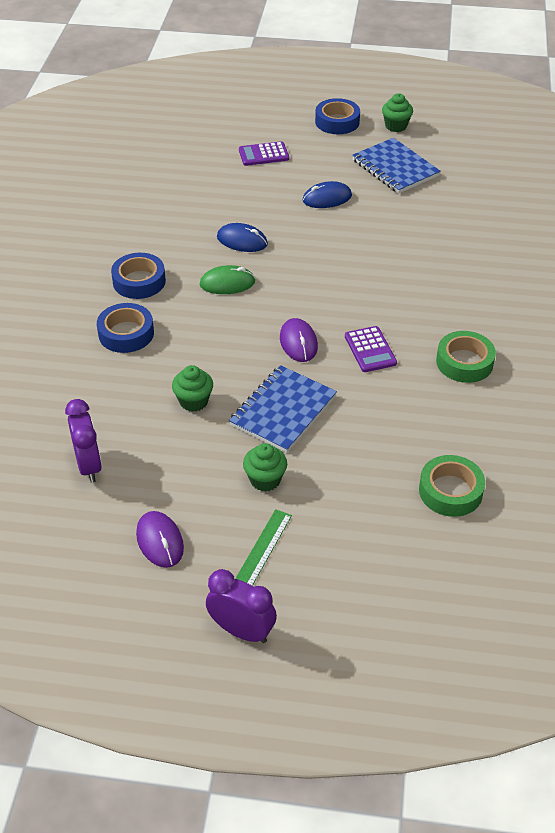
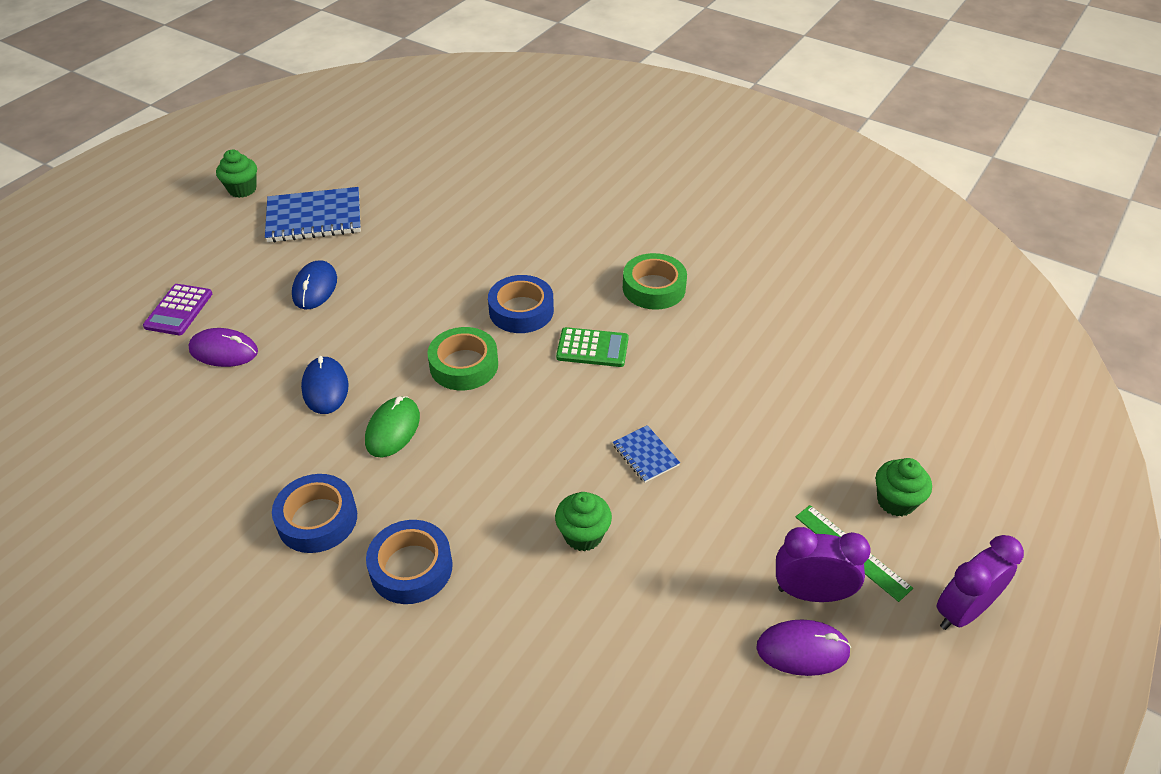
camera: 65 degrees left, 0 degrees up
purple clock [65,399,102,483] -> purple clock moved to [776,527,871,602]
blue mouse [217,223,268,252] -> blue mouse turned 60 degrees counterclockwise [301,356,348,414]
blue notebook [229,365,337,453] -> blue notebook [613,425,680,483], size x0.49
green cupcake [243,443,287,492] -> green cupcake moved to [876,458,932,516]
purple mouse [280,318,318,362] -> purple mouse moved to [188,328,258,367]
blue tape [315,98,360,134] -> blue tape moved to [488,275,554,333]
purple calculator [345,326,397,372] -> green calculator [556,327,629,367]
green tape [419,455,485,517] -> green tape moved to [427,327,498,391]

